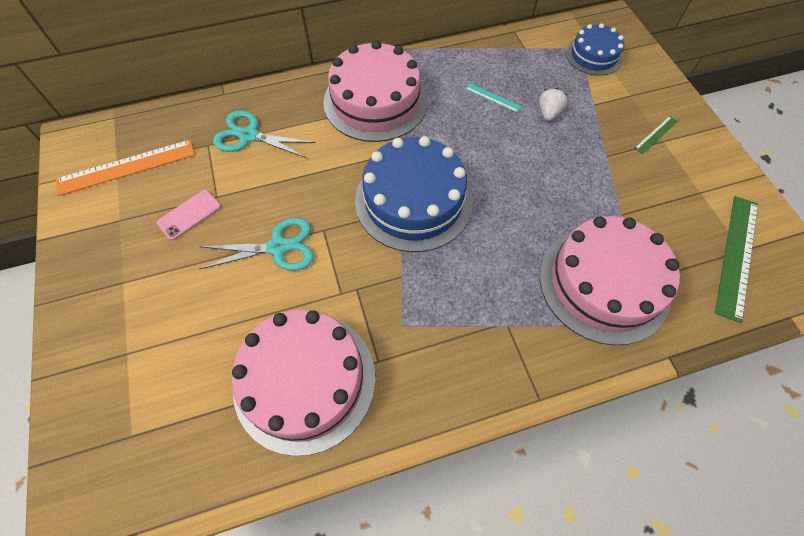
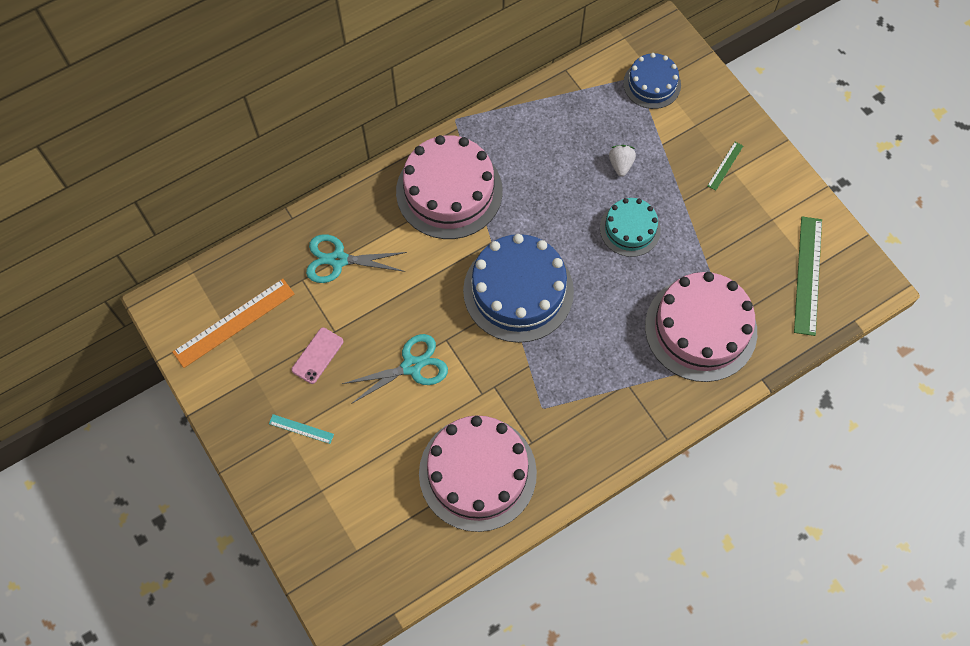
camera: 15 degrees left, 5 degrees up
turquoise ruler [465,83,522,112] -> turquoise ruler moved to [269,414,334,444]
none -> turquoise cake [600,198,661,257]

